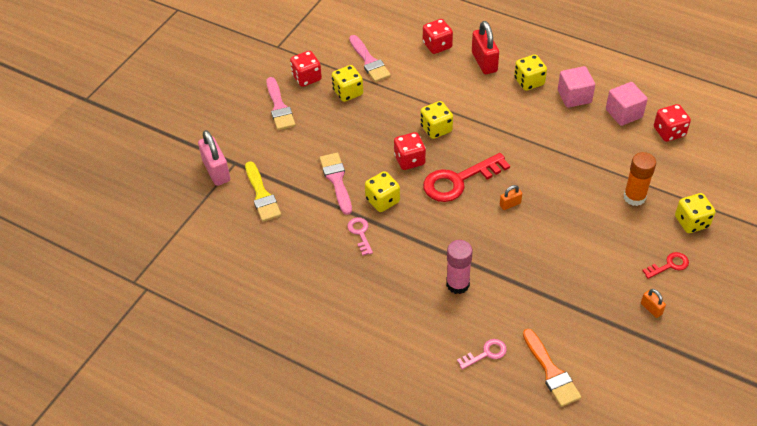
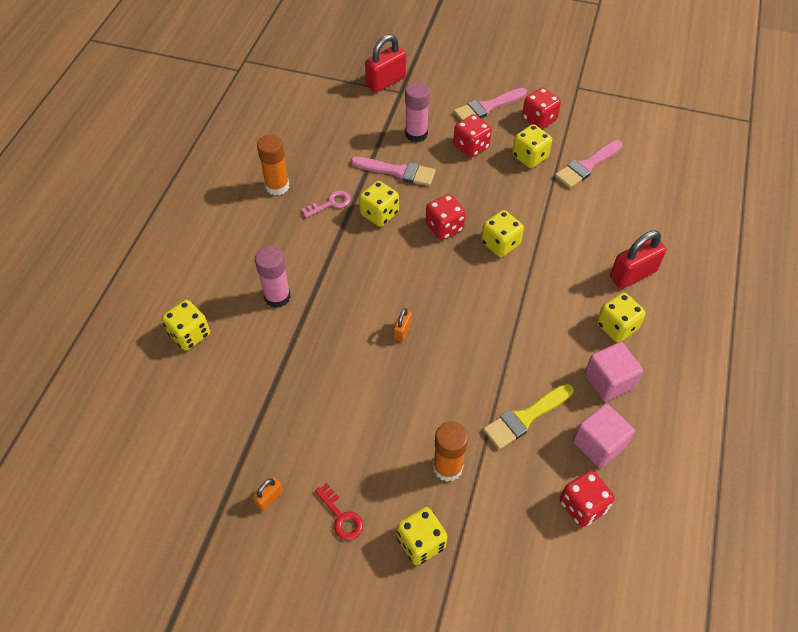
camera: 75 degrees right, 5 degrees up
pink padlock [198,130,230,186] -> red padlock [365,34,406,93]
yellow brush [245,161,281,222] -> yellow brush moved to [483,383,574,450]
pink brush [320,153,352,215] -> pink brush turned 45 degrees clockwise [351,157,436,186]
red dice [423,19,453,54] -> red dice moved to [453,114,492,158]
red key [423,153,510,202] -> none
pink key [457,339,507,370] -> yellow dice [162,300,210,351]
orange padlock [500,185,522,210] -> orange padlock turned 60 degrees clockwise [393,308,412,342]
orange brush [523,329,581,407] -> none
none -> orange glue stick [257,134,289,195]
none -> pink glue stick [405,82,430,142]

